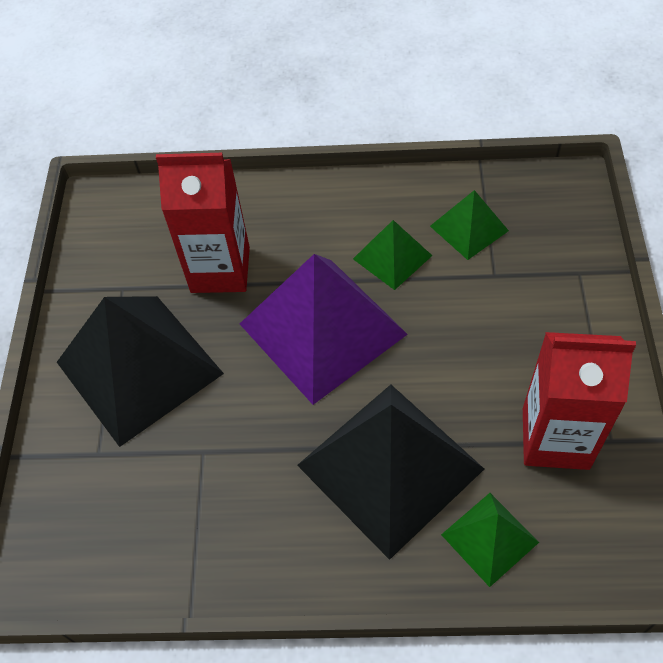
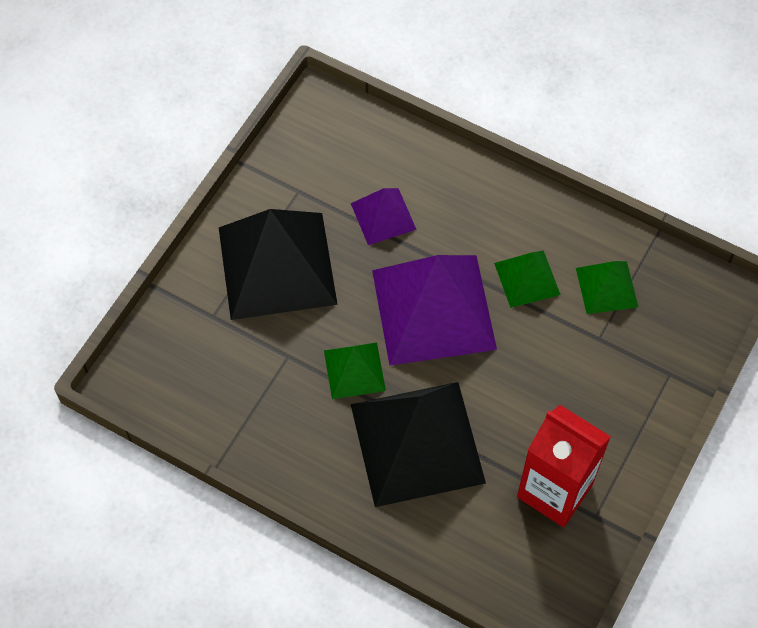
camera: 25 degrees right, 5 degrees up
red carton [156,153,250,293] -> purple pyramid [351,188,417,245]
green pyramid [441,493,539,587] -> green pyramid moved to [324,343,386,399]

